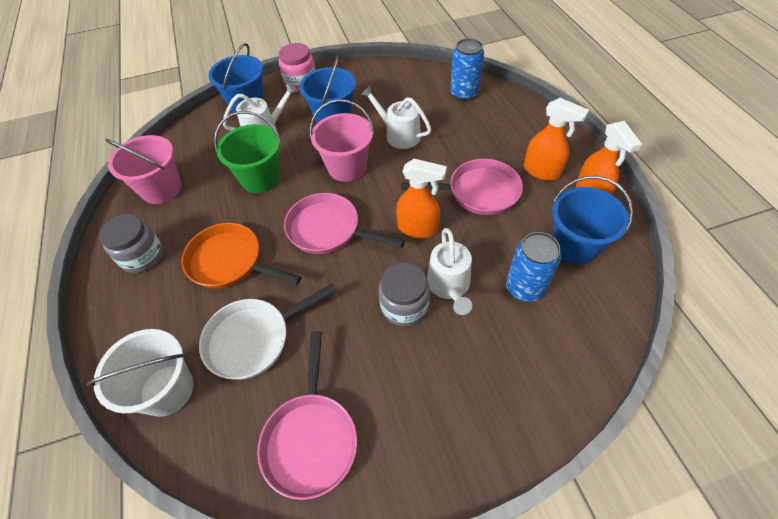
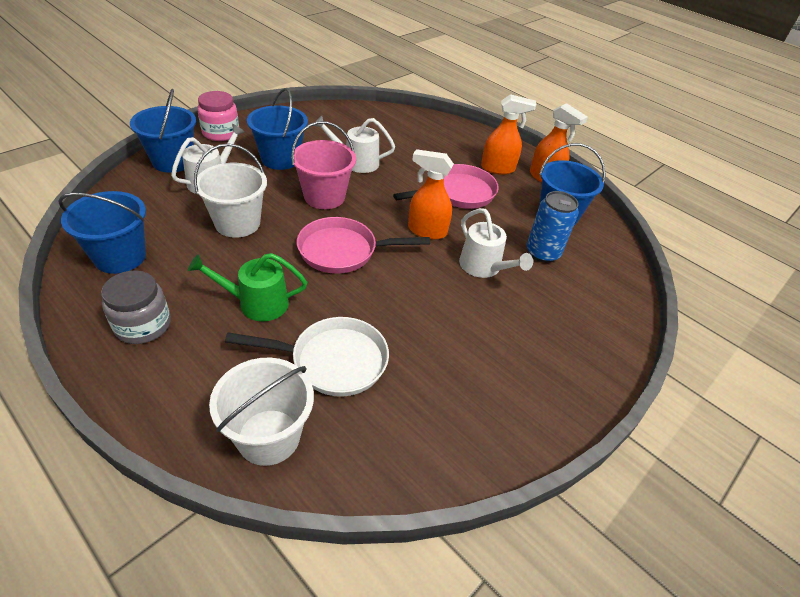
camera: 35 degrees left, 10 degrees down
pink bucket [105,135,182,204] -> blue bucket [58,191,146,274]
orange pan [181,223,301,289] -> green watering can [188,253,307,322]
white pan [199,283,337,380] -> white pan turned 120 degrees counterclockwise [225,317,389,396]
green bucket [214,111,281,193] -> white bucket [194,143,267,238]
pink pan [257,331,357,500] -> none
grey jar [379,262,430,326] -> none
orange spray bottle [396,159,447,238] -> orange spray bottle turned 150 degrees counterclockwise [408,149,454,240]
blue can [450,38,484,101] -> none

